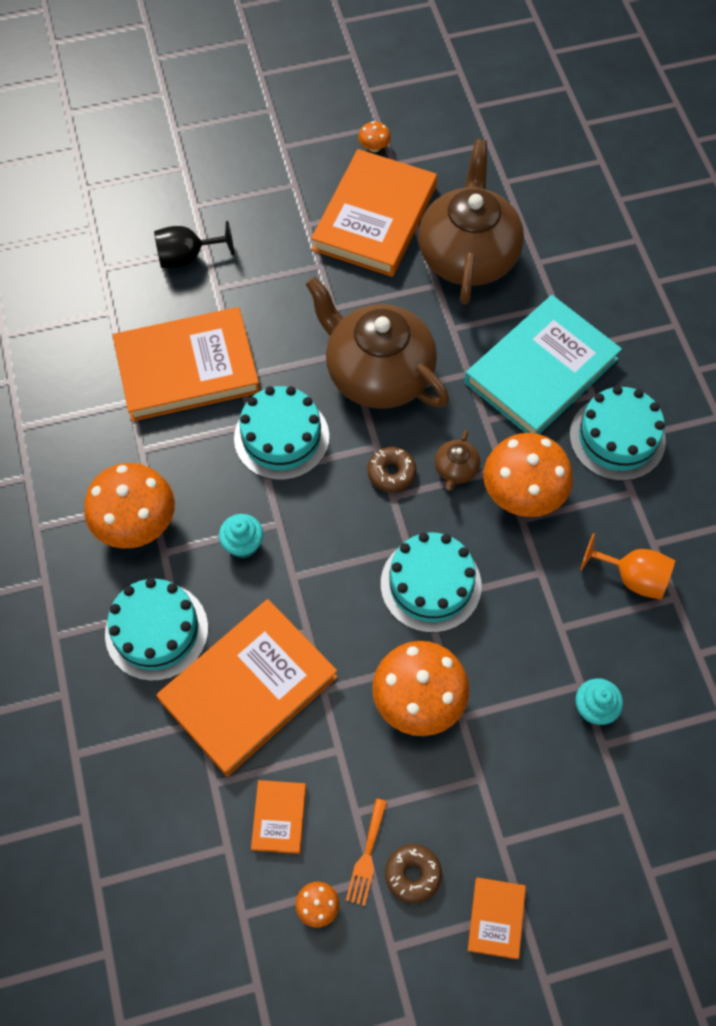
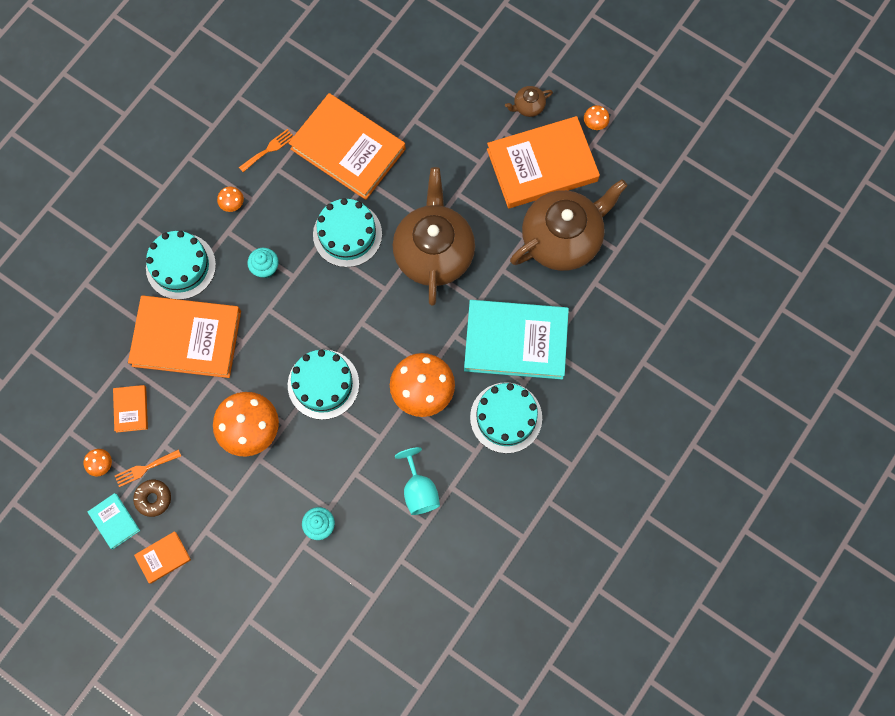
camera: 50 degrees right, 10 degrees up
orange mushroom [84,463,175,548] -> orange mushroom [217,187,244,212], size x0.43
black goblet [154,221,234,268] -> none
orange book [251,780,306,854] -> orange book turned 60 degrees counterclockwise [113,385,148,433]
brown donut [367,447,416,492] -> none
brown teapot [435,430,480,491] -> brown teapot moved to [505,86,553,117]
orange goblet [580,533,675,600] -> turquoise goblet [395,447,440,515]
none -> turquoise book [88,493,140,549]
none -> orange fork [239,129,294,172]

